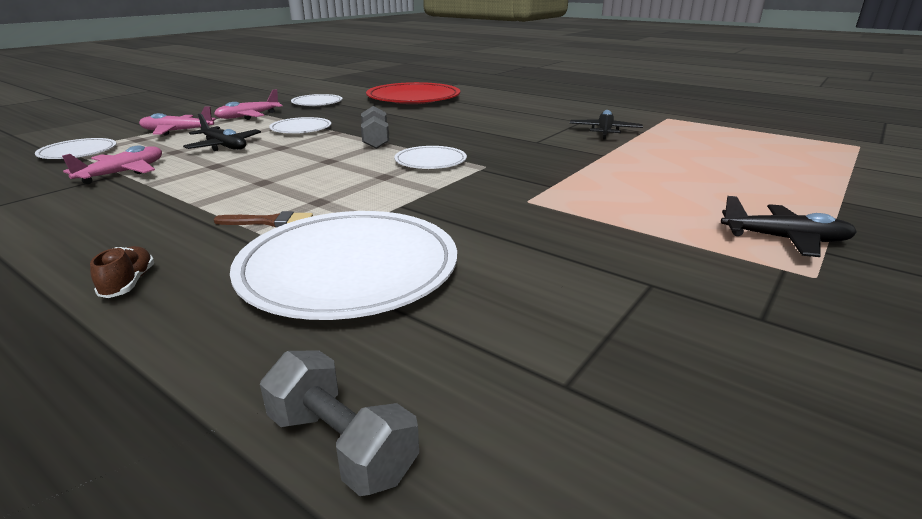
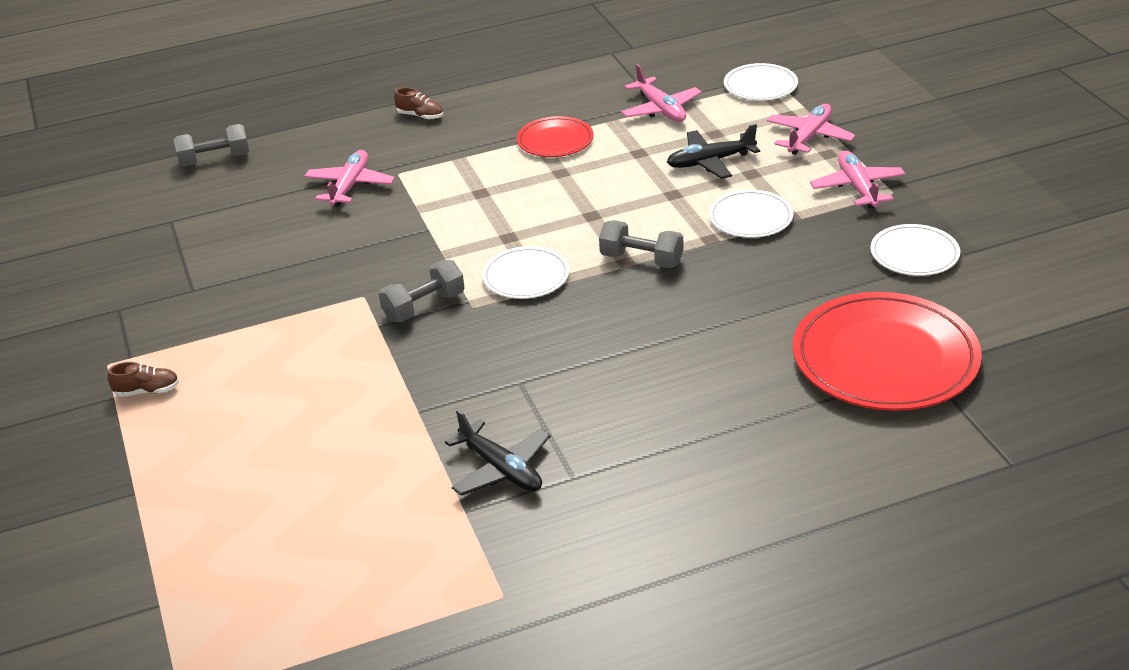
camera: 125 degrees right, 10 degrees up
brown brush [214,211,313,227] -> none
white plate [230,211,457,320] -> pink plane [305,150,395,207]
black plane [721,196,857,257] -> brown shoe [107,362,179,397]
none -> grey dumbbell [379,260,465,322]
none -> red plate [517,116,594,157]

